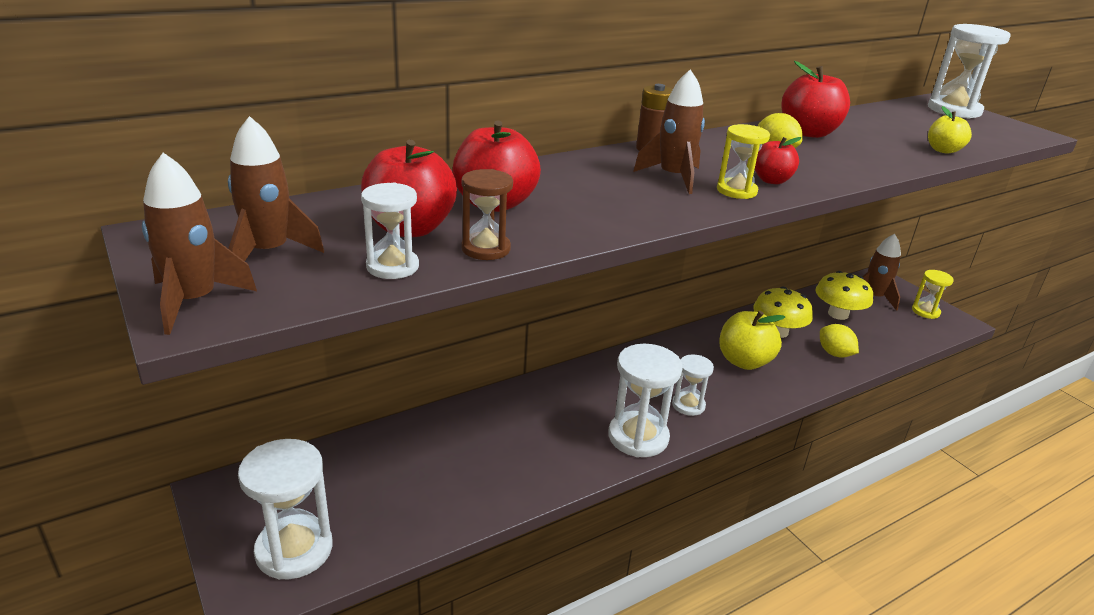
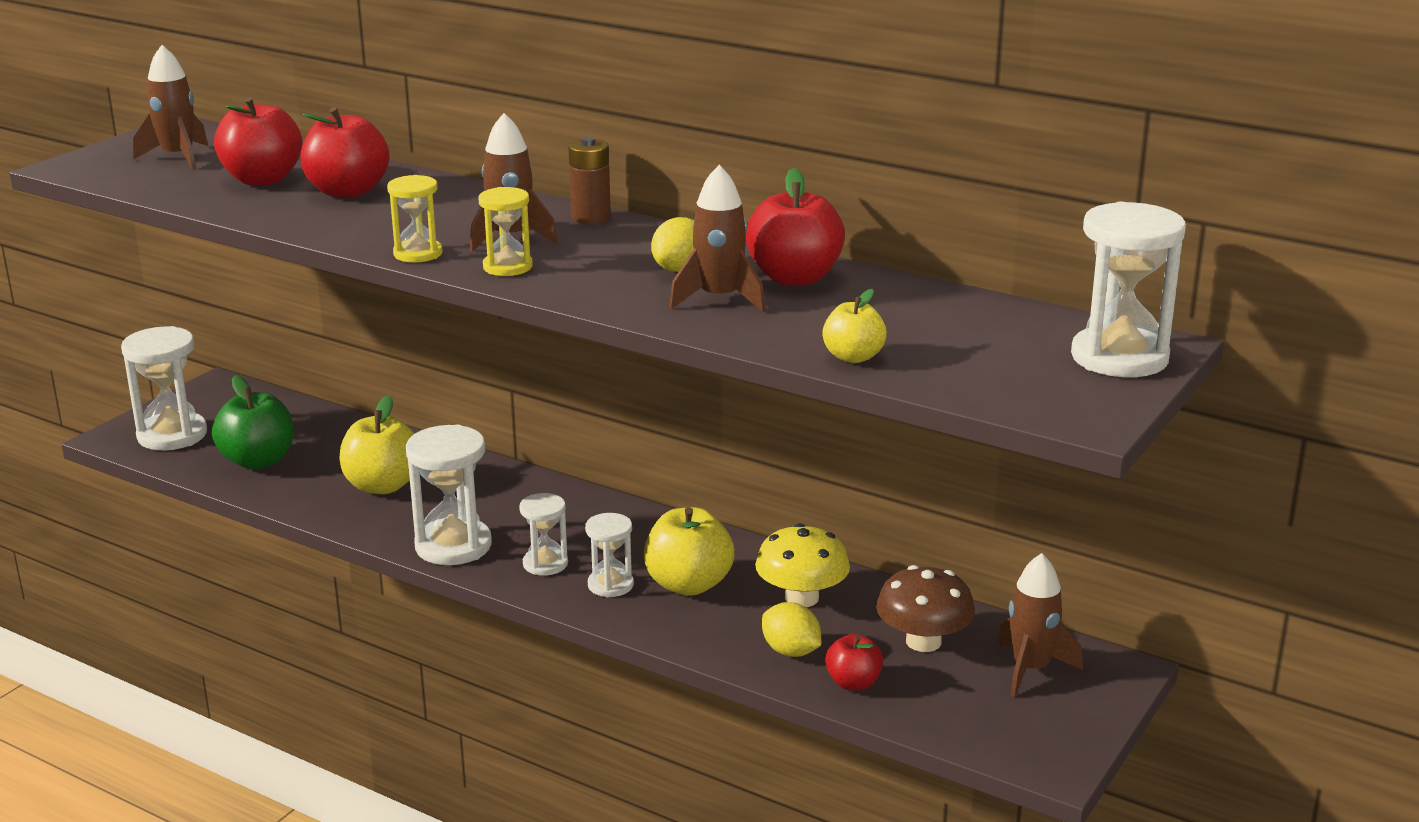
camera: 65 degrees right, 5 degrees down
brown rocket [142,153,257,335] -> brown rocket moved to [669,165,765,312]
white hourglass [361,182,419,279] -> white hourglass moved to [585,513,634,597]
brown hourglass [461,169,513,260] -> none
red apple [755,137,801,184] -> red apple moved to [825,634,883,691]
yellow mushroom [815,271,873,320] -> brown mushroom [876,565,975,652]
yellow lemon [820,324,859,358] -> yellow lemon turned 75 degrees counterclockwise [762,602,821,657]
yellow hourglass [912,270,954,319] -> yellow hourglass moved to [387,175,442,263]
none -> green apple [212,375,294,469]
none -> yellow apple [340,395,415,494]

